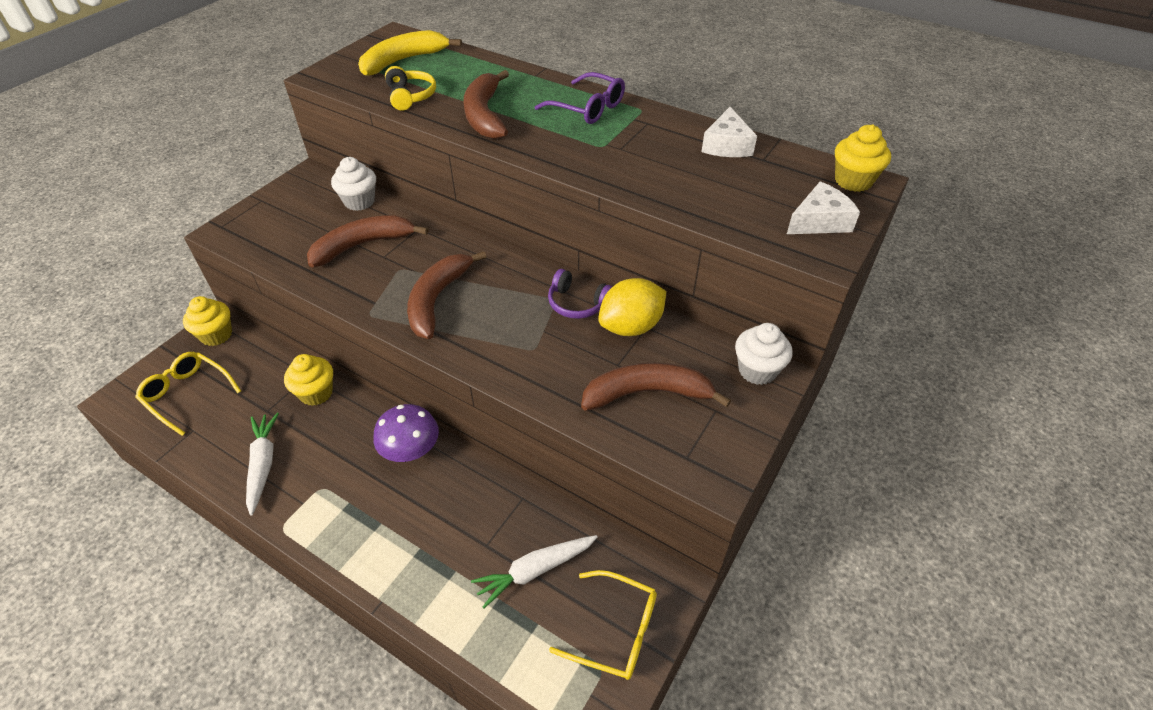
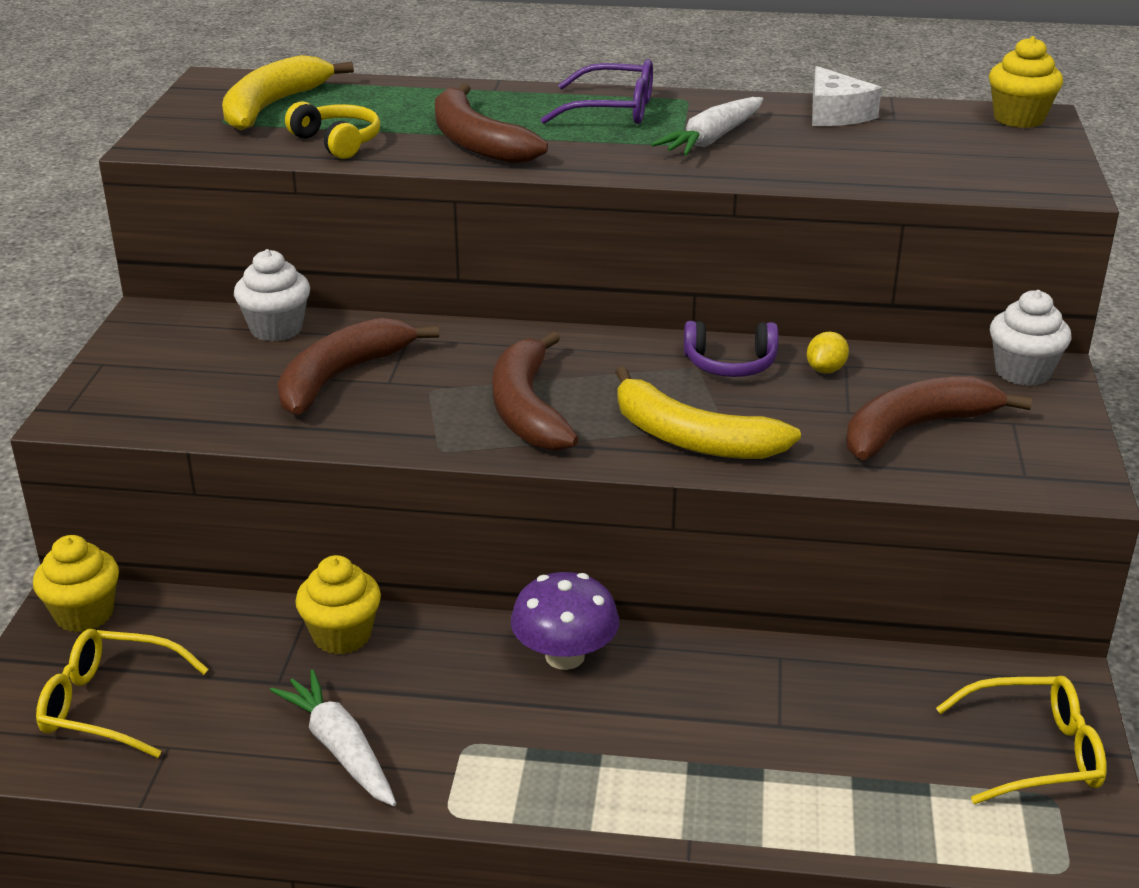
camera: 25 degrees left, 15 degrees down
white carrot [471,535,598,608] -> white carrot moved to [651,97,763,156]
yellow lemon [598,278,666,336] -> yellow lemon [807,332,849,374], size x0.49
white cheese [787,181,860,234] -> none
none -> yellow banana [615,366,801,459]

